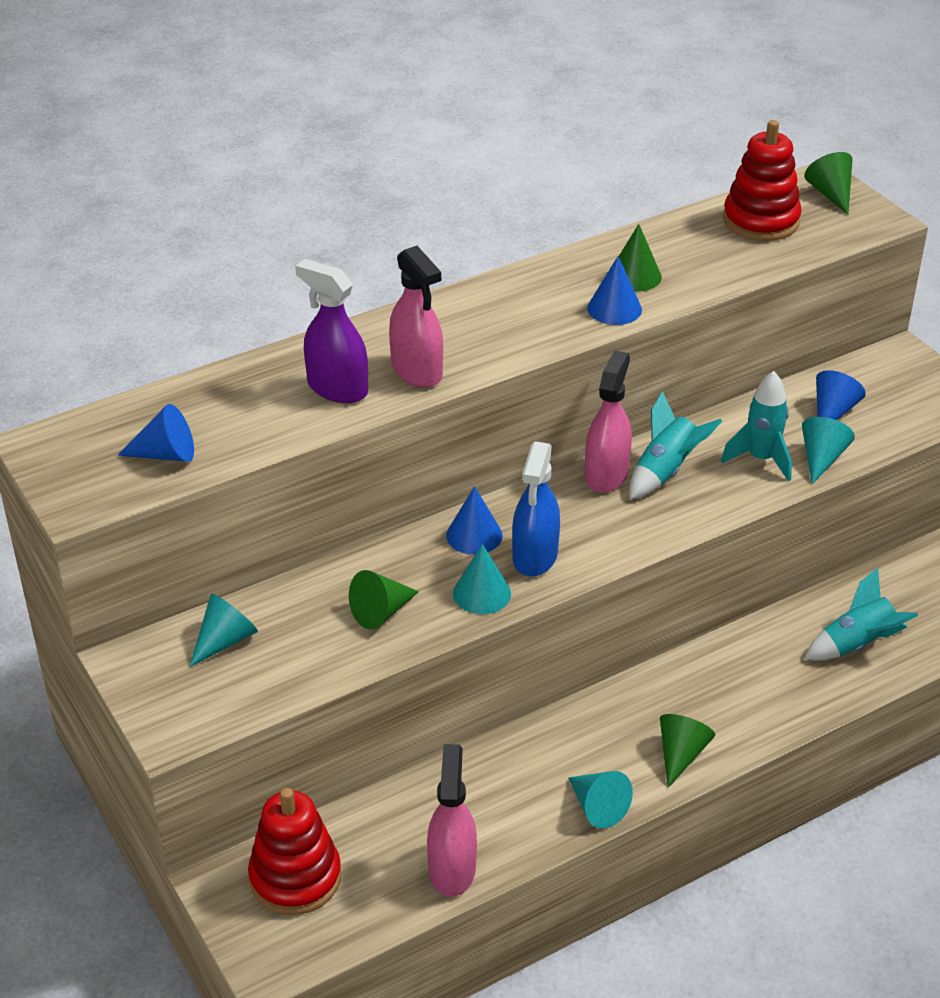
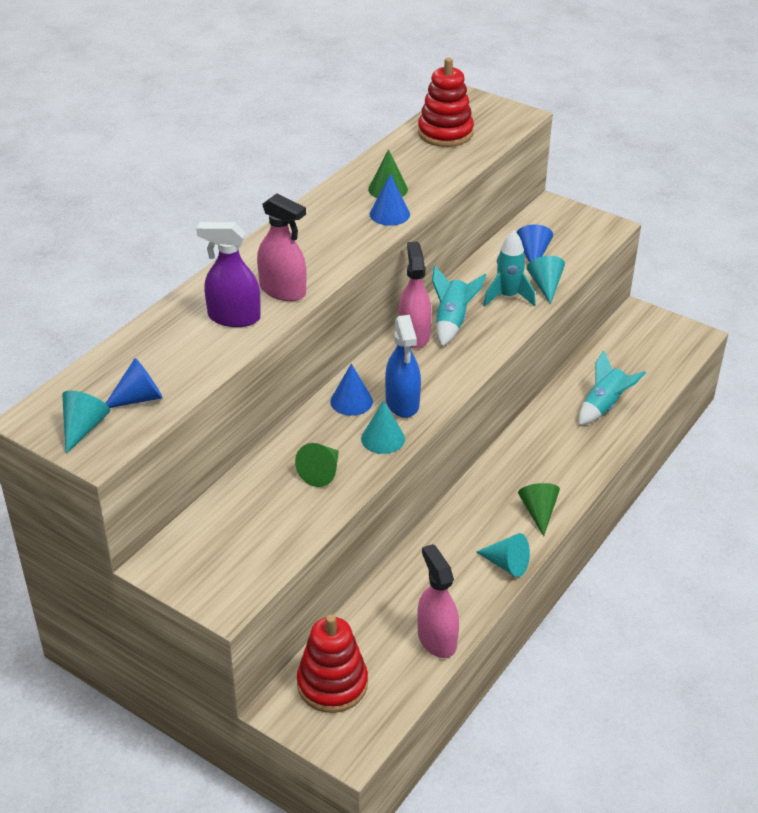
camera: 25 degrees left, 0 degrees up
turquoise cone [189,594,258,667] -> turquoise cone moved to [62,390,110,454]
green cone [804,152,853,214] -> none

